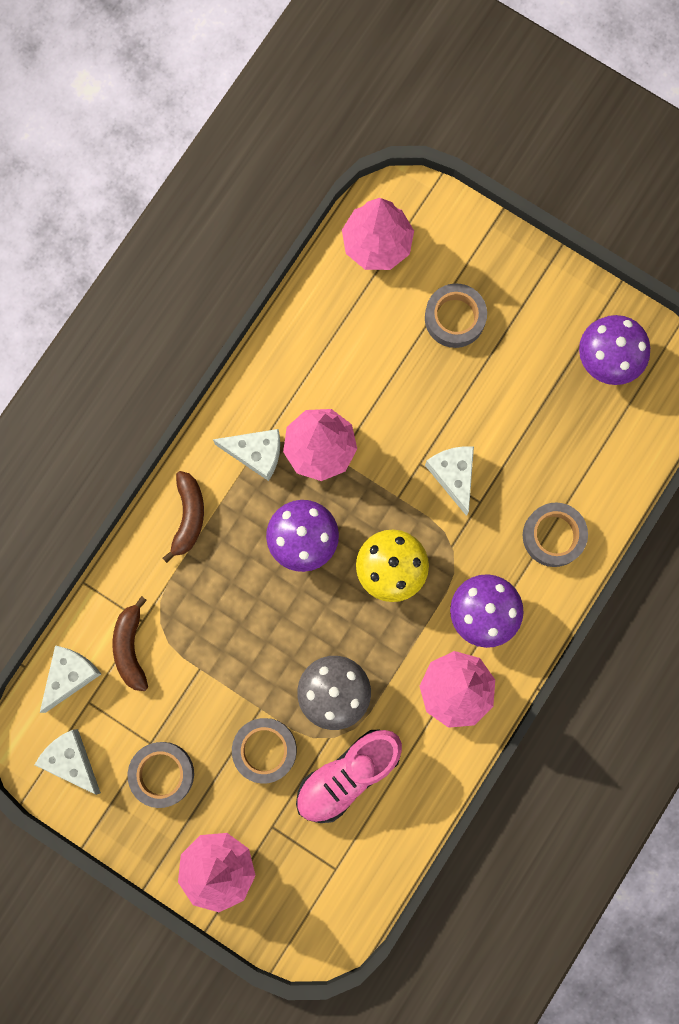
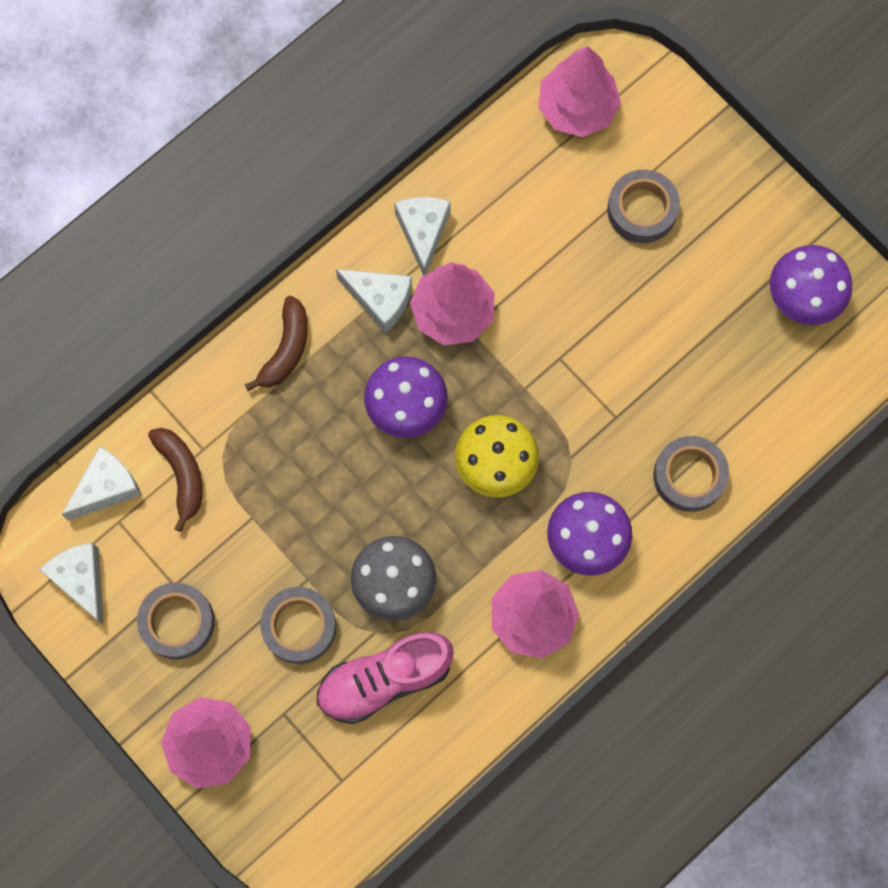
camera: 15 degrees right, 5 degrees down
brown banana [112,596,148,691] -> brown banana turned 150 degrees clockwise [148,428,202,532]
white cheese [425,446,474,516] -> white cheese moved to [394,197,451,276]

